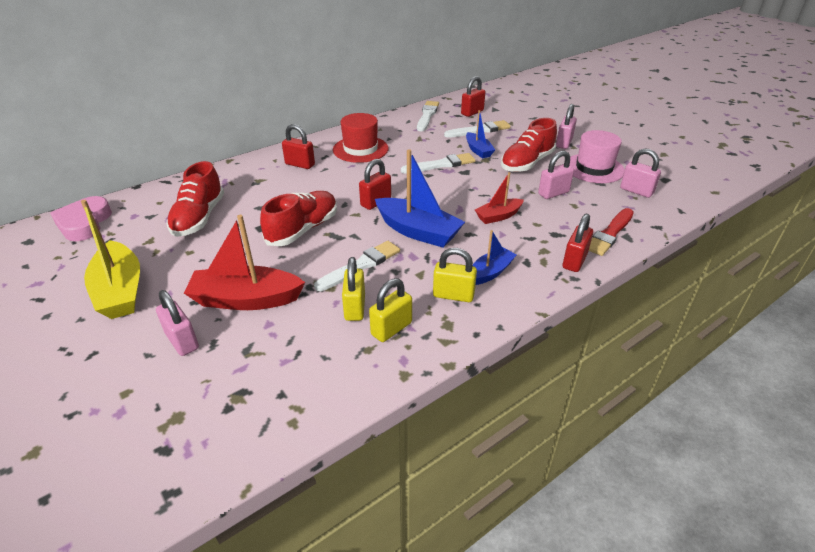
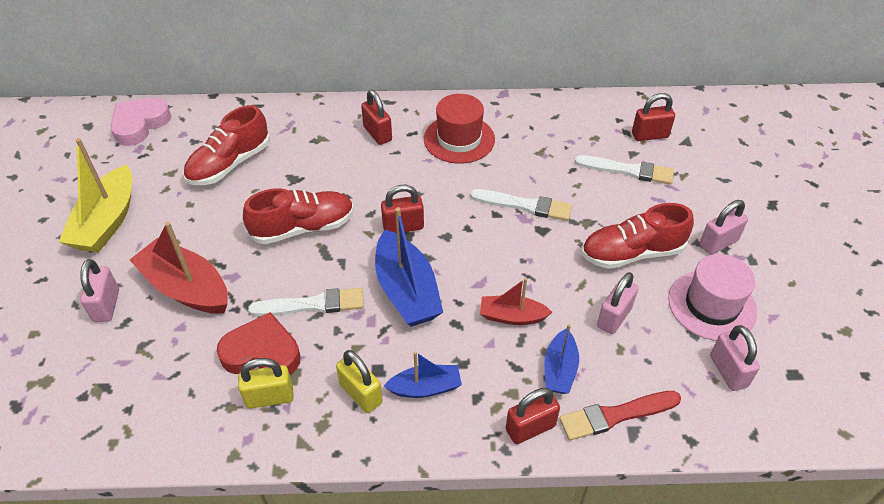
camera: 35 degrees right, 10 degrees up
yellow padlock [342,257,365,321] -> red heart [217,312,301,375]
white brush [417,101,439,131] -> none
blue boat [466,110,495,158] -> blue boat moved to [544,324,579,394]
pink padlock [538,151,574,199] -> pink padlock turned 60 degrees counterclockwise [597,272,638,334]

